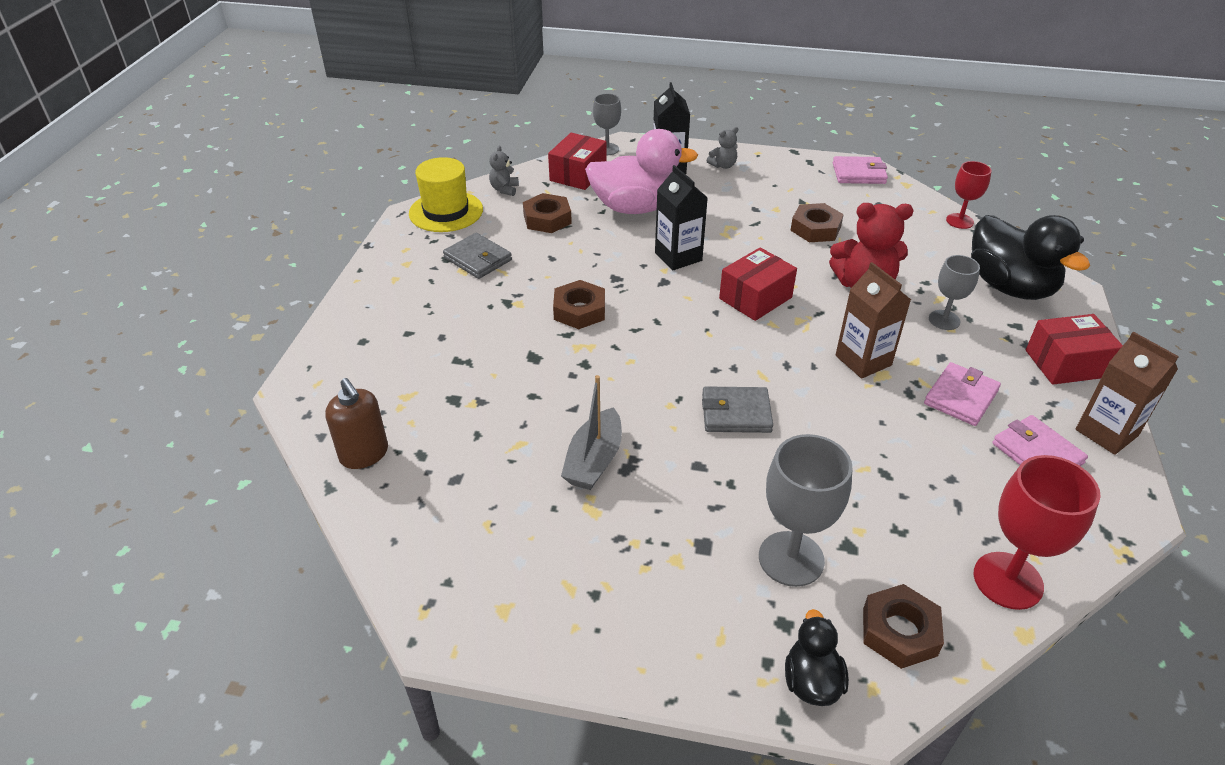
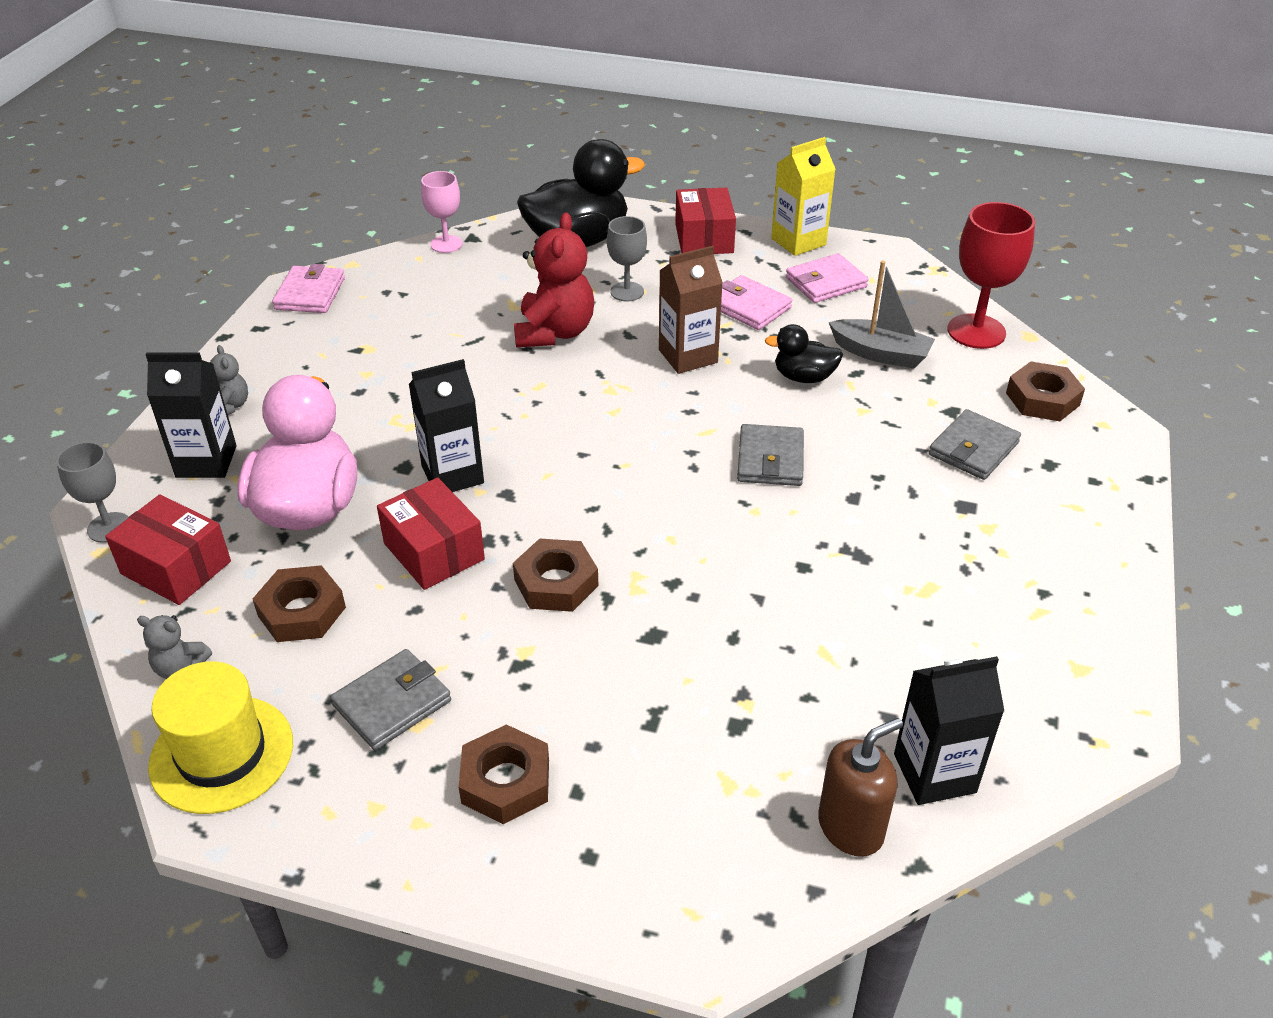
camera: 85 degrees left, 0 degrees up
grey boat [561,375,622,490] -> grey boat moved to [829,261,935,368]
red box [719,247,797,321] -> red box moved to [377,477,485,590]
grey goblet [759,434,852,587] -> grey wallet [929,409,1021,480]
black duck [785,609,849,706] -> black duck moved to [764,324,843,383]
brown nut [790,203,844,242] -> brown nut moved to [458,724,549,824]
red goblet [946,161,992,229] -> pink goblet [421,171,463,253]
brown carton [1076,332,1179,455] -> yellow carton [771,137,836,256]
none -> black carton [894,656,1004,805]

